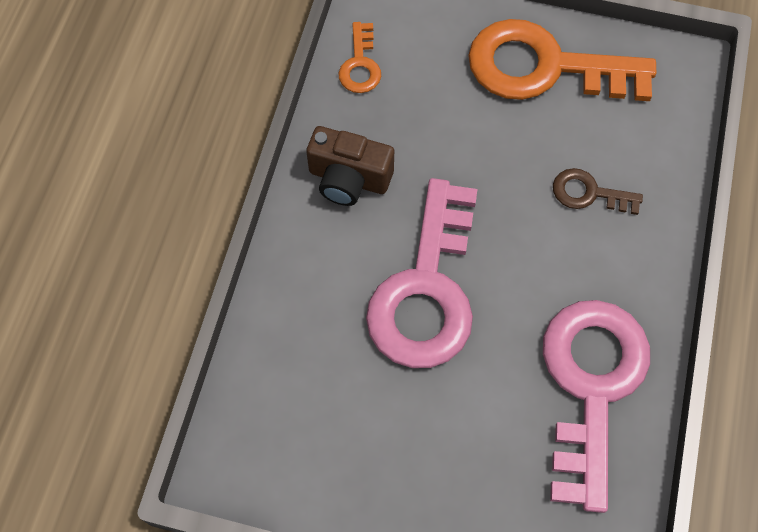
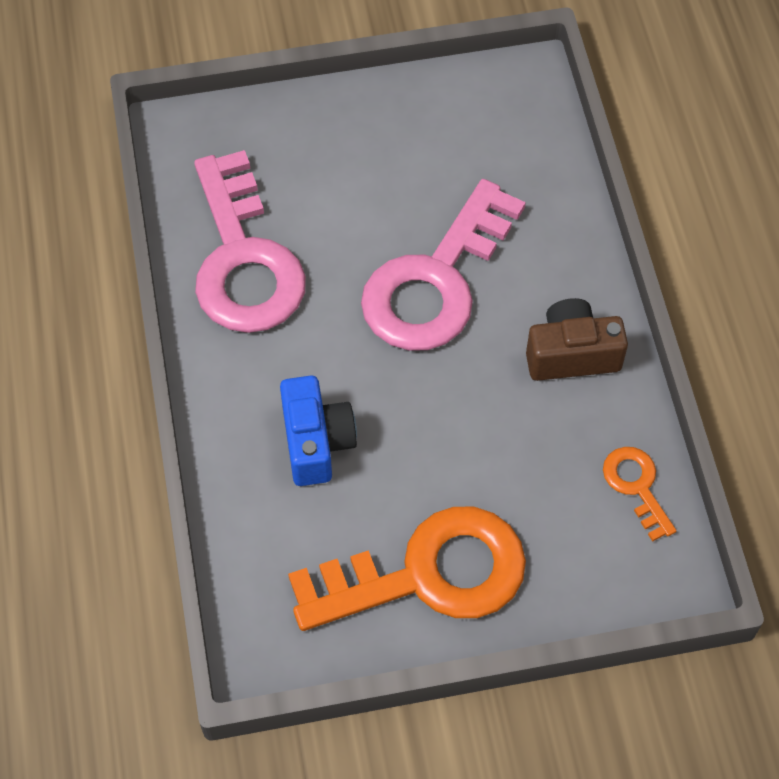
camera: 155 degrees right, 5 degrees down
pink key [366,178,478,368] -> pink key turned 135 degrees counterclockwise [361,179,526,351]
brown key [553,168,643,215] -> blue camera [280,376,357,486]

